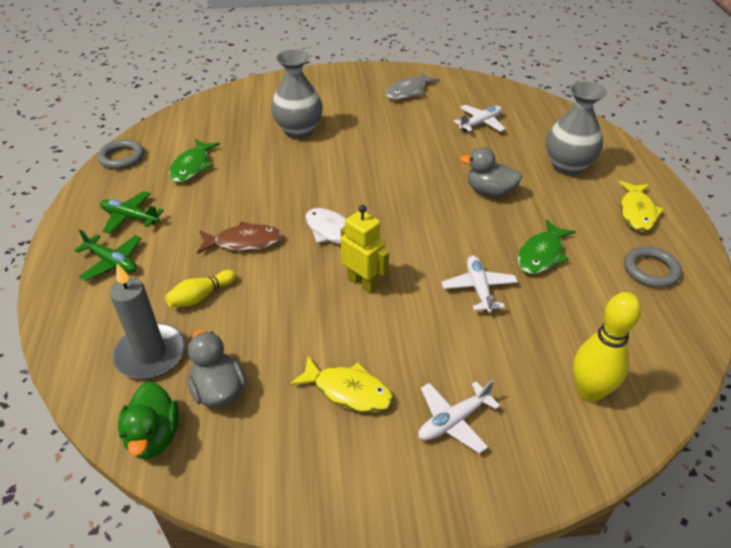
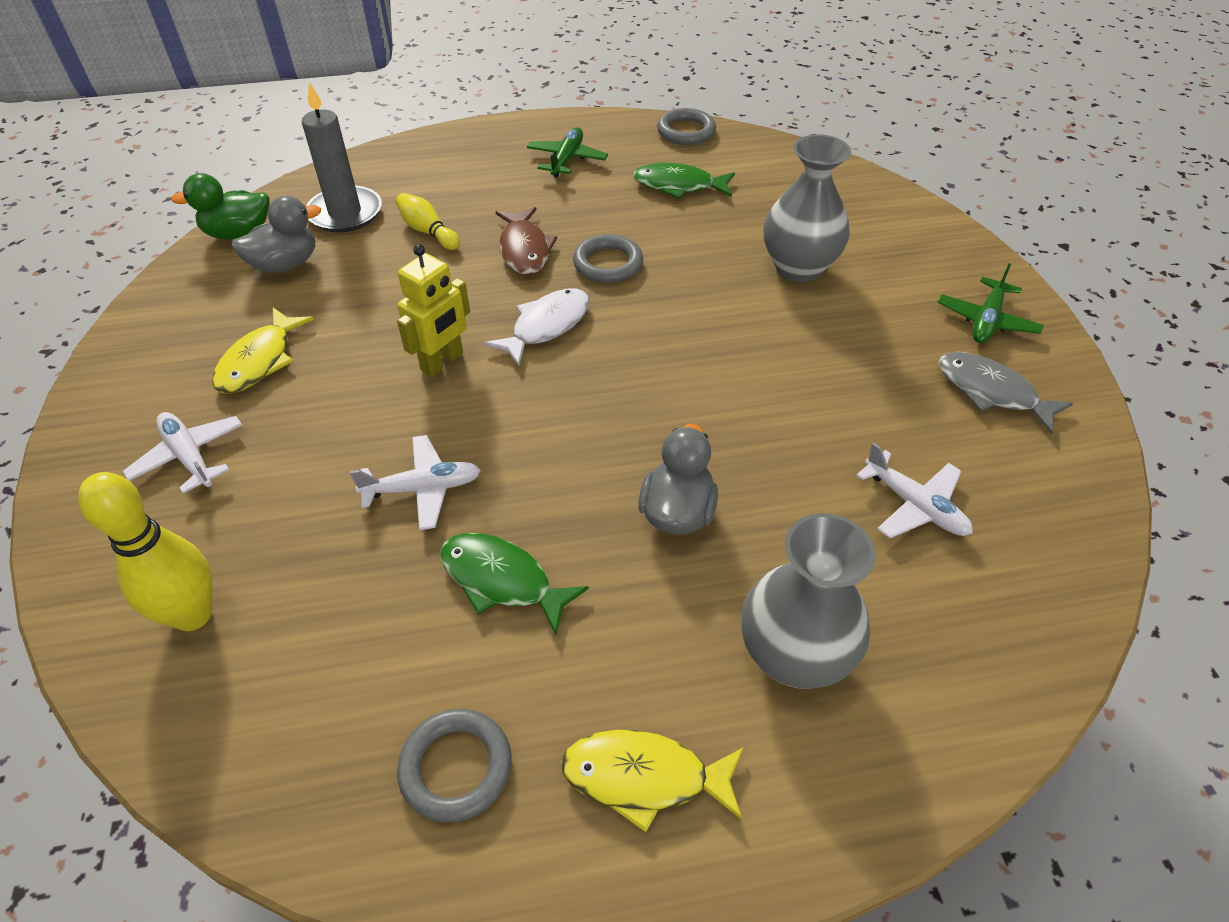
camera: 85 degrees right, 5 degrees up
green plane [74,229,142,281] -> green plane moved to [938,264,1043,343]
none -> grey ring [573,234,643,283]

